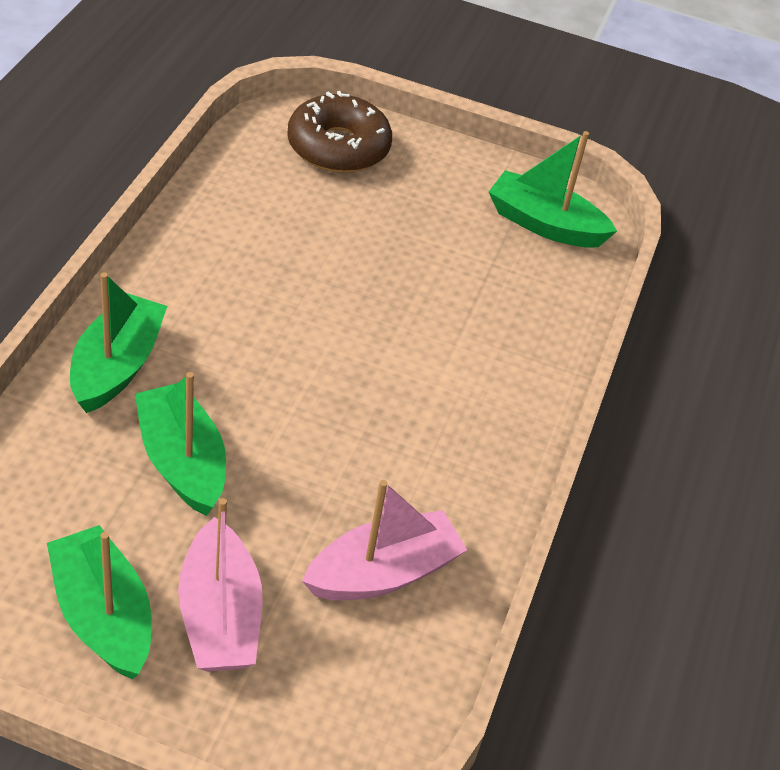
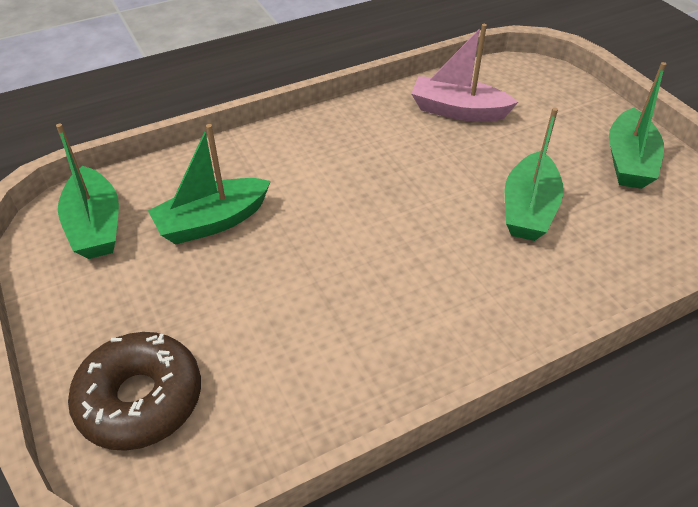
camera: 130 degrees left, 0 degrees up
green boat [70,272,167,413] -> green boat moved to [148,124,271,244]
pink boat [178,498,263,672] -> none

